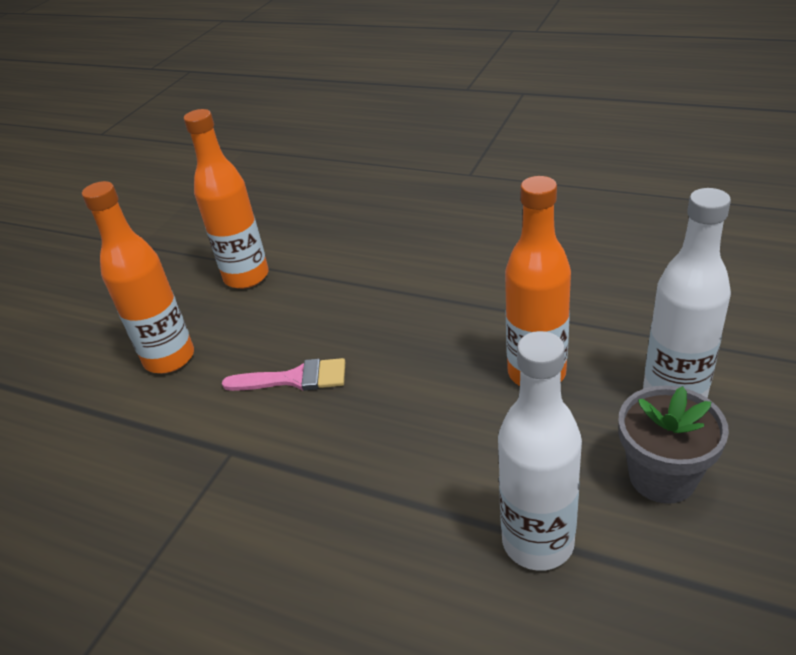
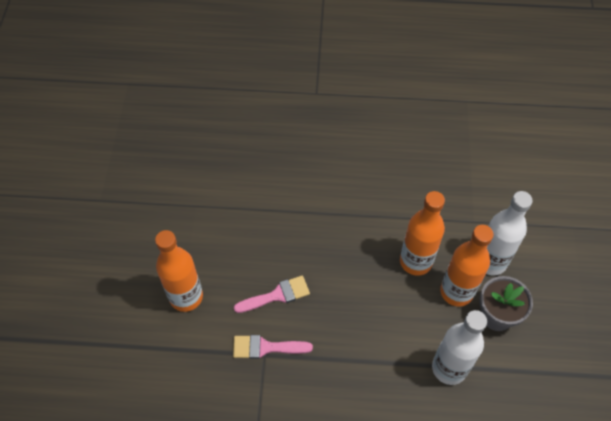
camera: 25 degrees left, 20 degrees up
orange bottle [184,109,269,289] -> orange bottle moved to [440,225,494,307]
none -> pink brush [233,335,313,359]

